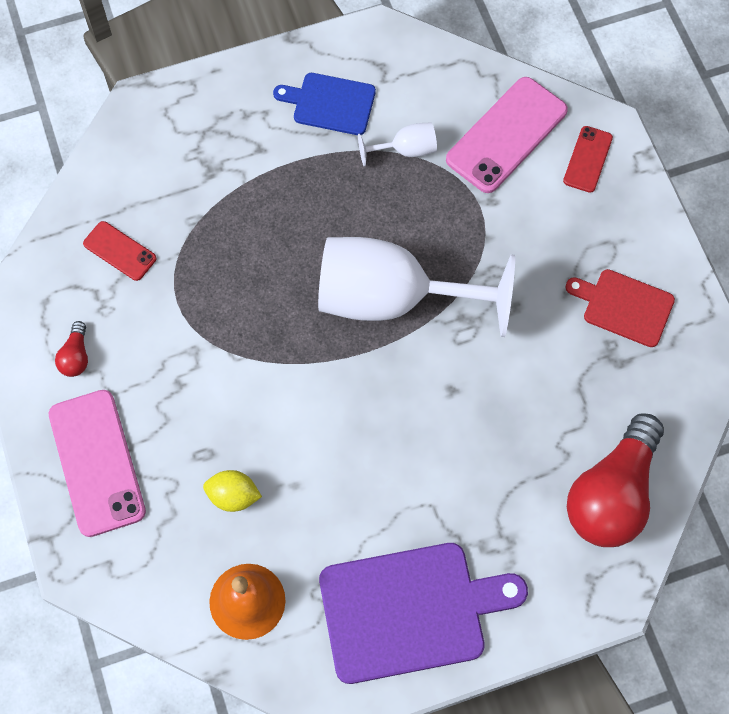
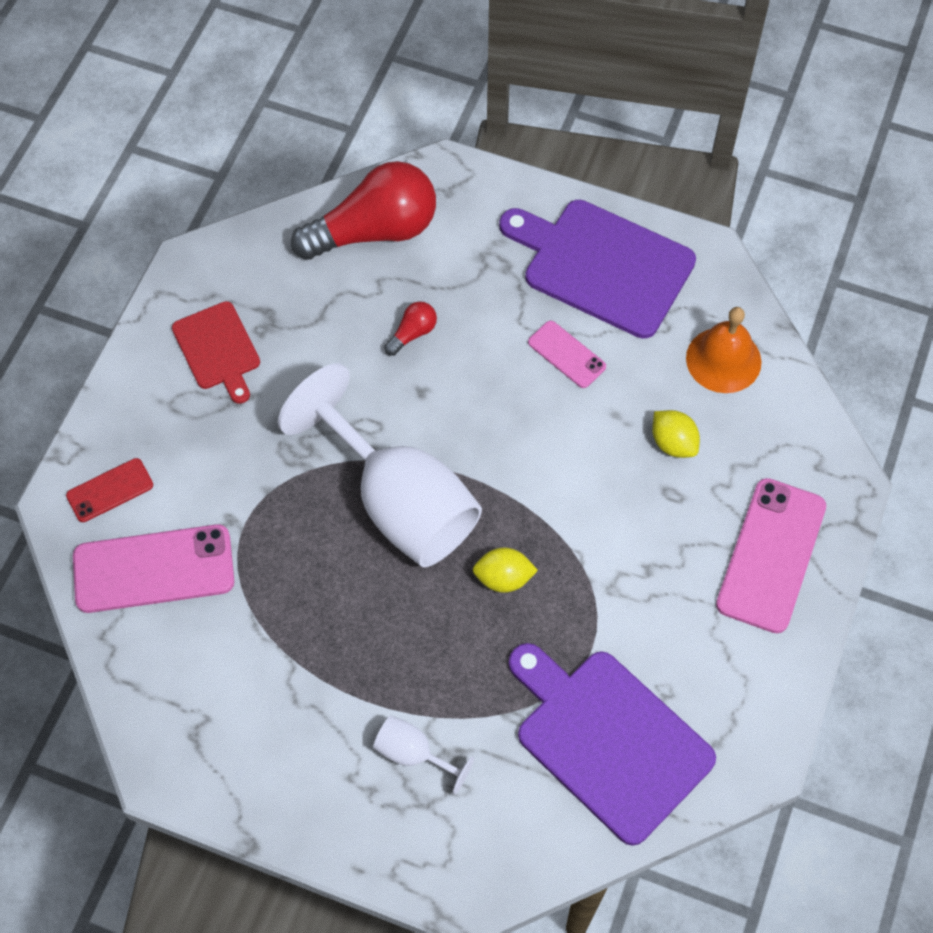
camera: 140 degrees left, 5 degrees down
red light bulb [55,321,88,377] -> red light bulb moved to [384,301,437,356]
red phone [83,221,156,281] -> purple cutting board [509,643,716,846]
blue cutting board [273,73,376,135] -> none
white goblet [358,122,437,167] -> white goblet moved to [373,716,474,794]
none -> yellow lemon [473,547,538,593]
none -> pink phone [528,321,606,388]

